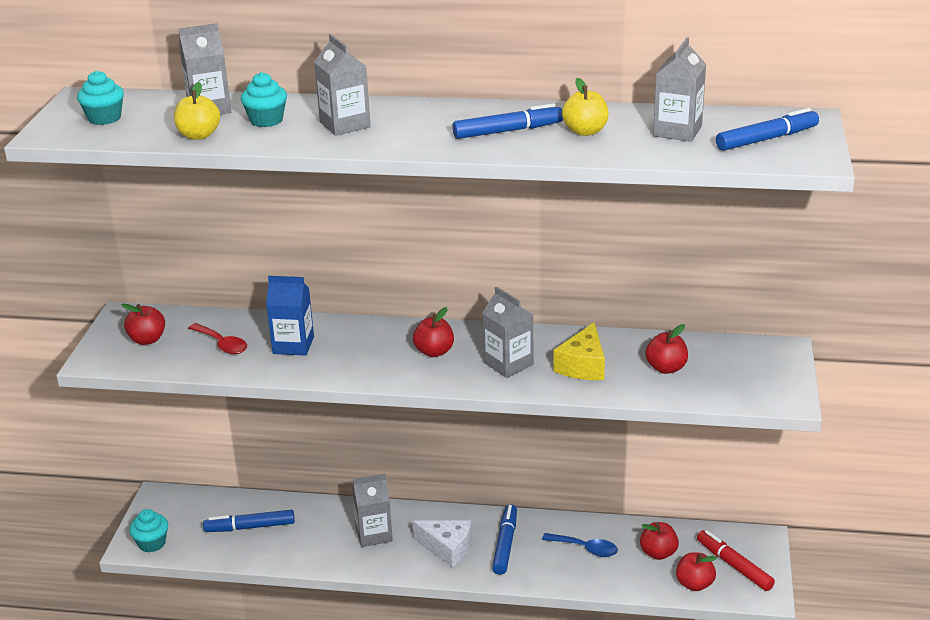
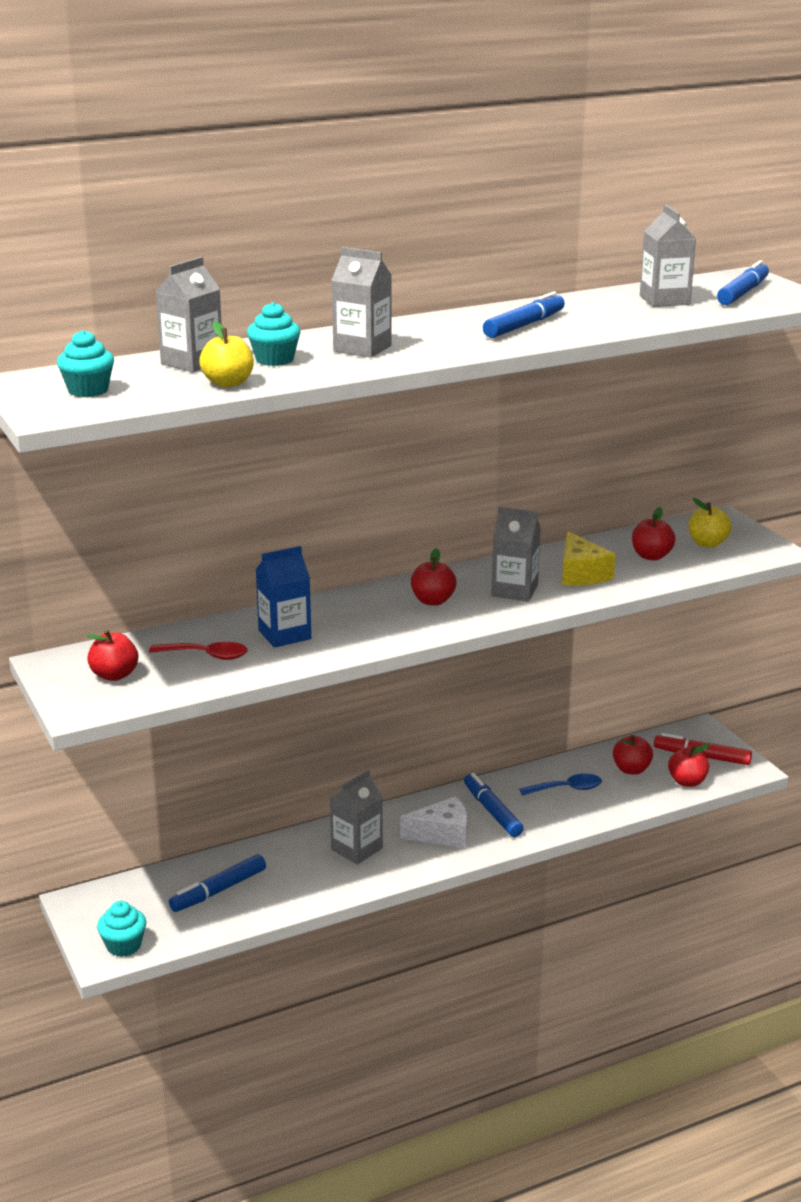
camera: 35 degrees left, 5 degrees down
yellow apple [562,78,609,136] -> yellow apple moved to [688,498,732,548]

